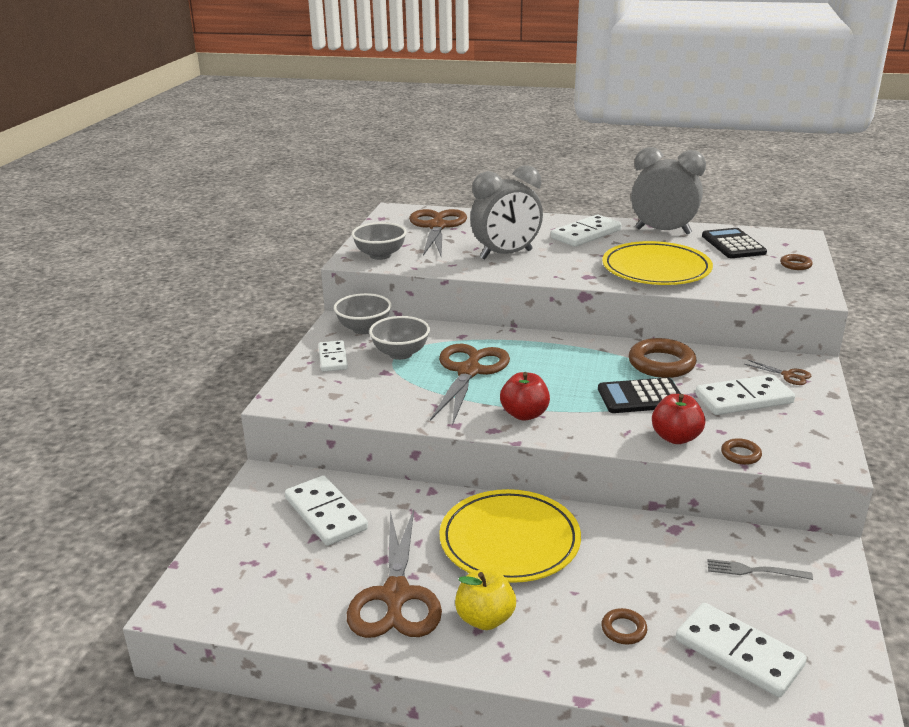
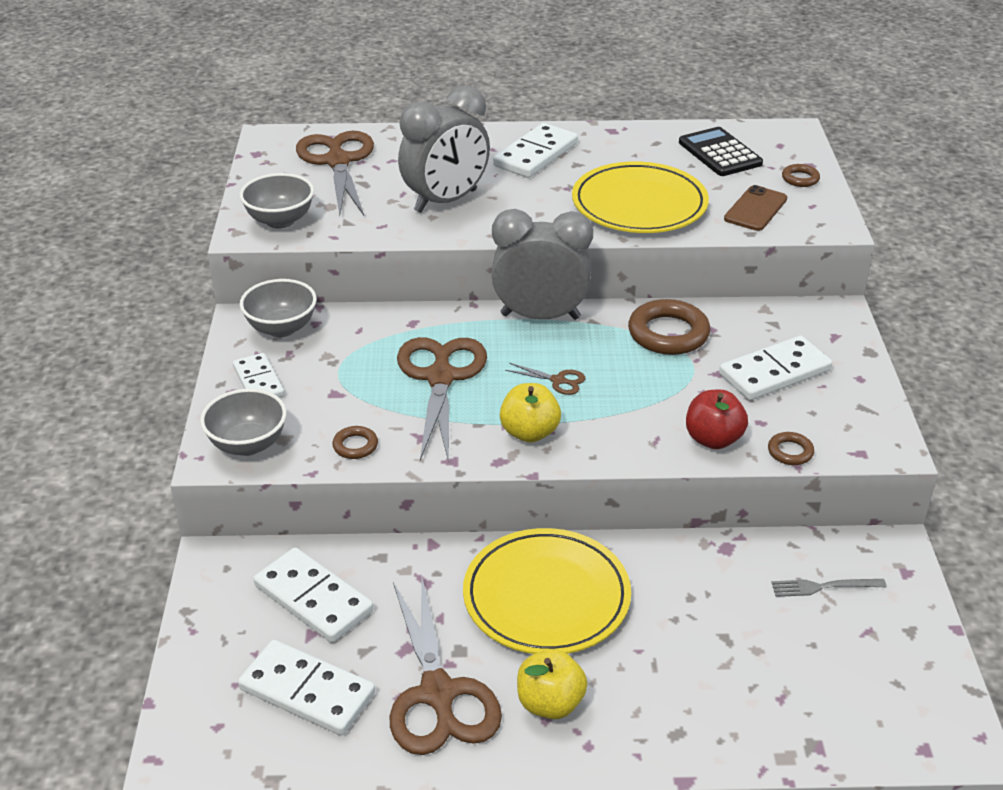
camera: 15 degrees left, 10 degrees up
grey bowl [369,316,430,360] -> grey bowl moved to [200,389,287,456]
red apple [500,372,550,421] -> yellow apple [500,383,561,442]
black calculator [598,377,681,413] -> none
brown ring [601,608,647,644] -> brown ring moved to [332,426,378,459]
grey clock [631,147,706,234] -> grey clock moved to [492,209,593,320]
white domino [676,603,807,697] -> white domino moved to [238,640,375,736]
brown scissors [744,360,811,385] -> brown scissors moved to [505,363,585,395]
none -> brown phone [724,185,787,231]

